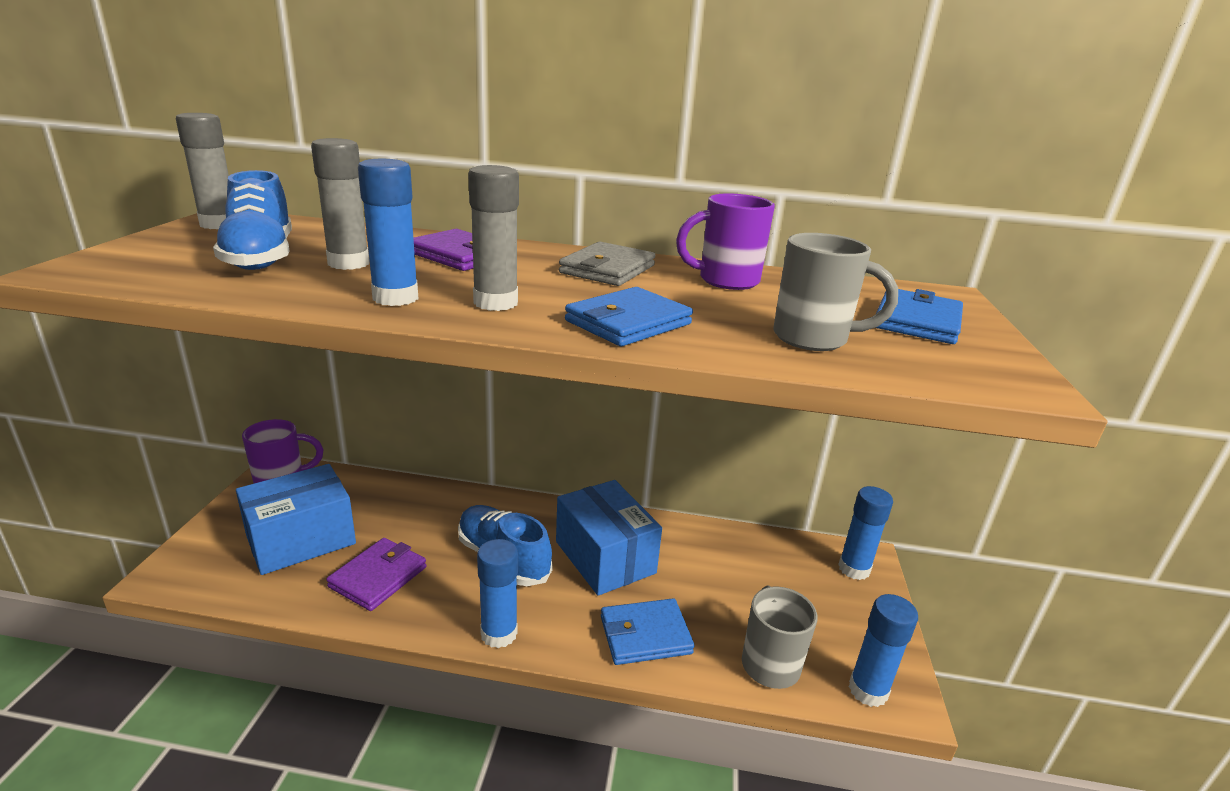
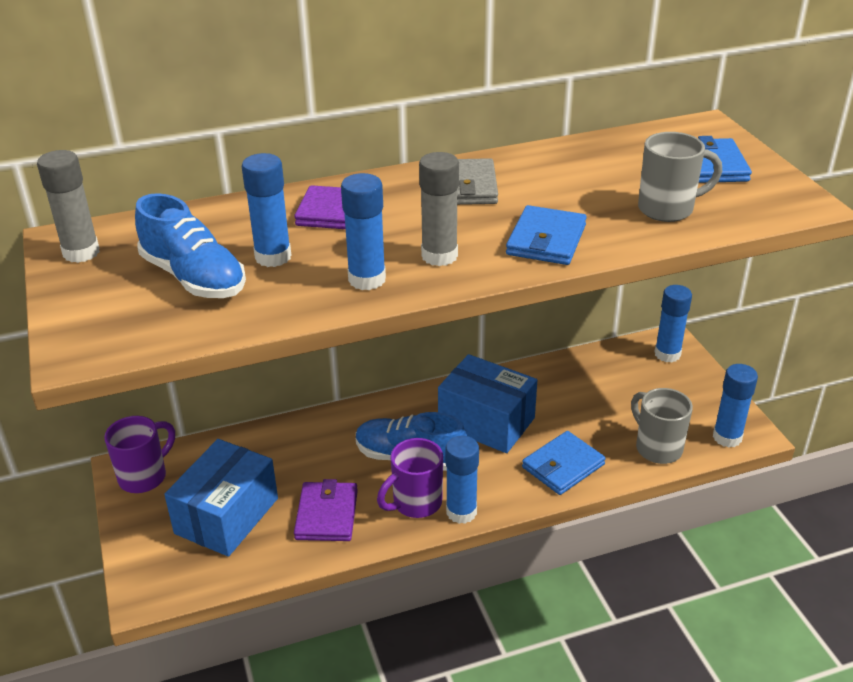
camera: 25 degrees left, 10 degrees up
grey glue stick [311,138,369,270] -> blue glue stick [242,153,291,267]
purple mug [676,194,775,290] -> purple mug moved to [377,438,443,518]

